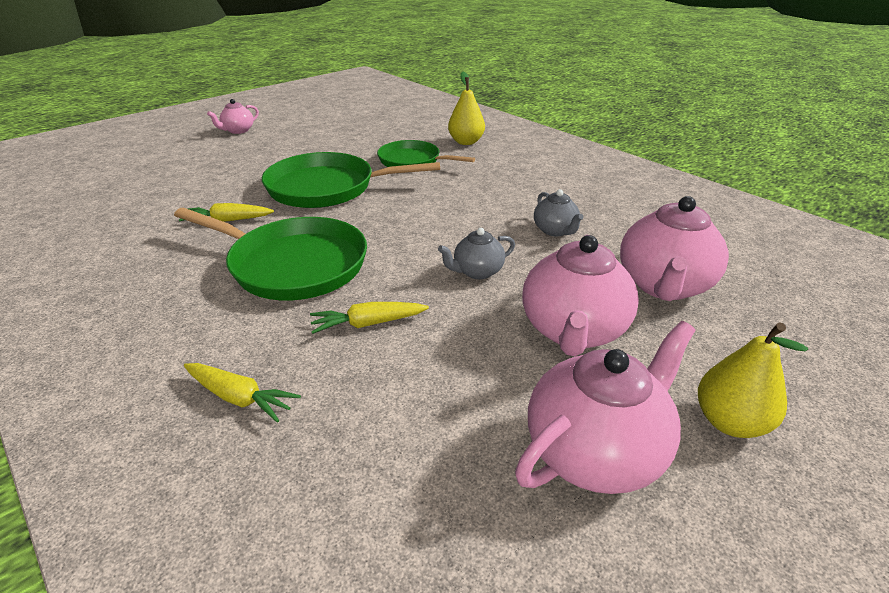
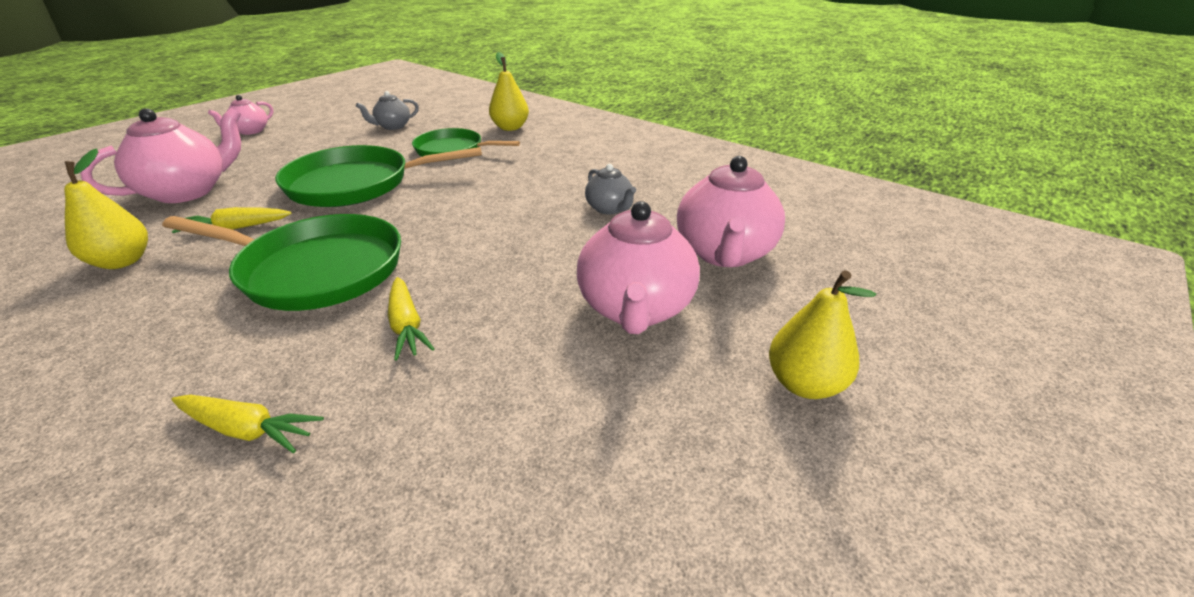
camera: 10 degrees left, 0 degrees up
yellow carrot [310,302,429,334] -> yellow carrot turned 90 degrees counterclockwise [387,277,435,361]
grey teapot [438,228,515,279] -> grey teapot moved to [356,91,419,130]
pink teapot [515,321,696,494] -> pink teapot moved to [80,108,241,203]
none -> yellow pear [64,149,148,269]

